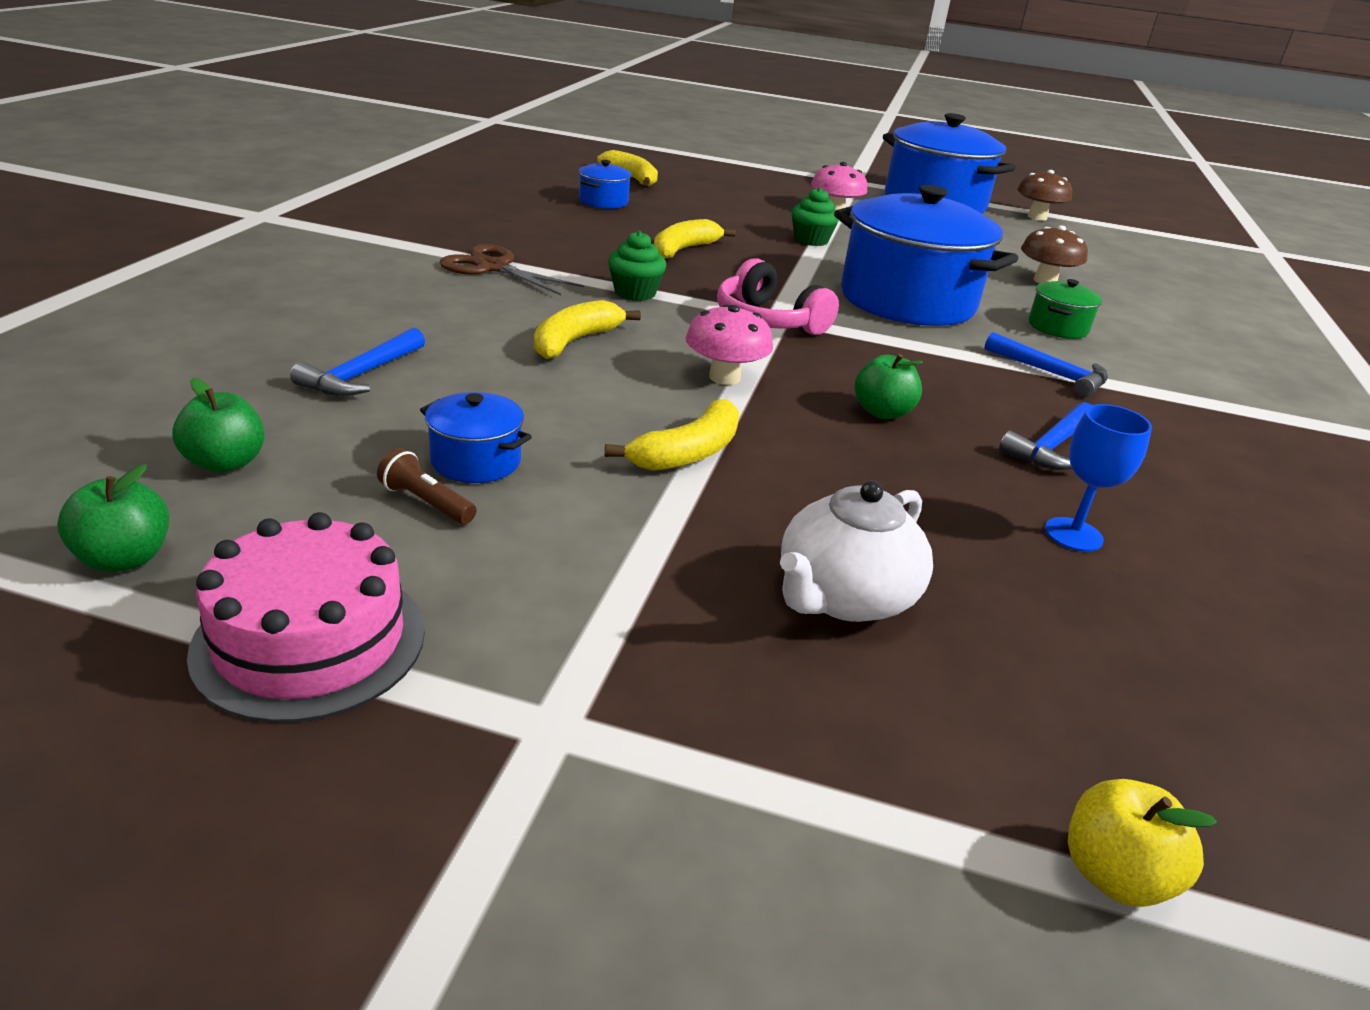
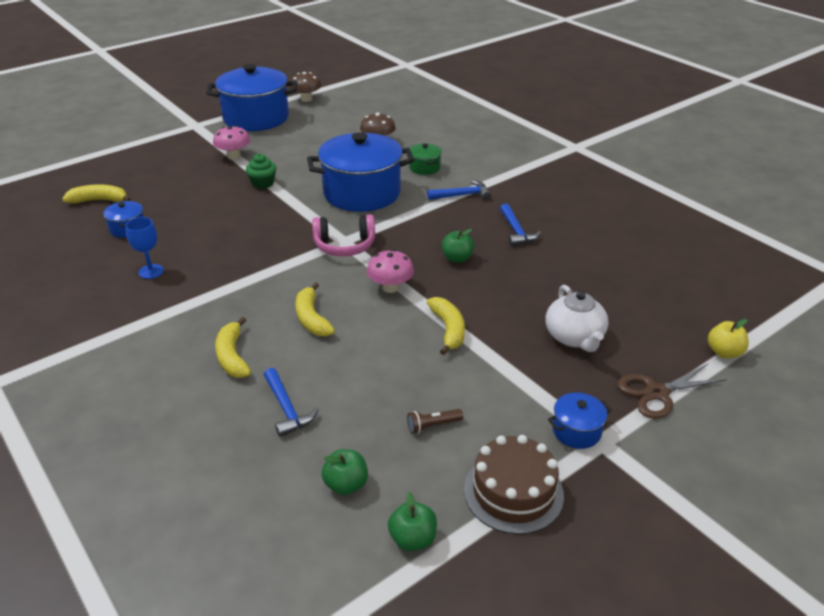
camera: 50 degrees left, 5 degrees up
pink cake [187,512,425,723] -> brown cake [464,435,564,534]
blue pot [420,392,532,483] -> blue pot moved to [548,392,612,449]
brown scissors [440,244,584,295] -> brown scissors moved to [617,364,727,419]
green cupcake [608,231,666,301] -> none
yellow banana [654,219,736,259] -> yellow banana moved to [215,317,251,378]
blue goblet [1045,404,1152,552] -> blue goblet moved to [125,217,164,279]

